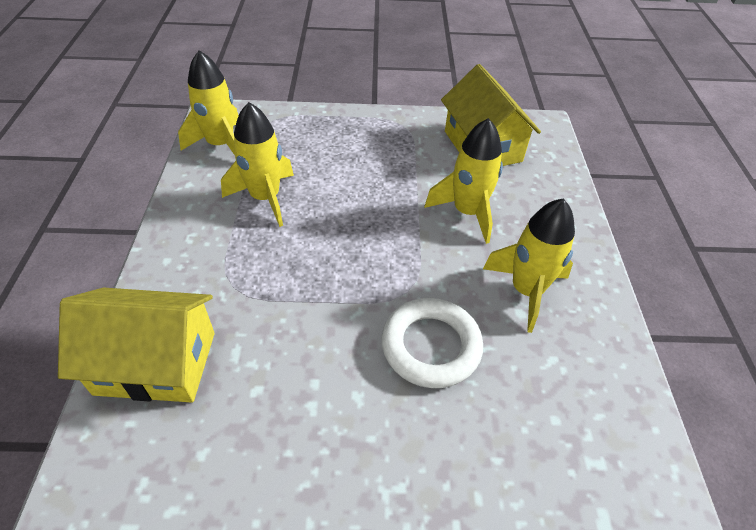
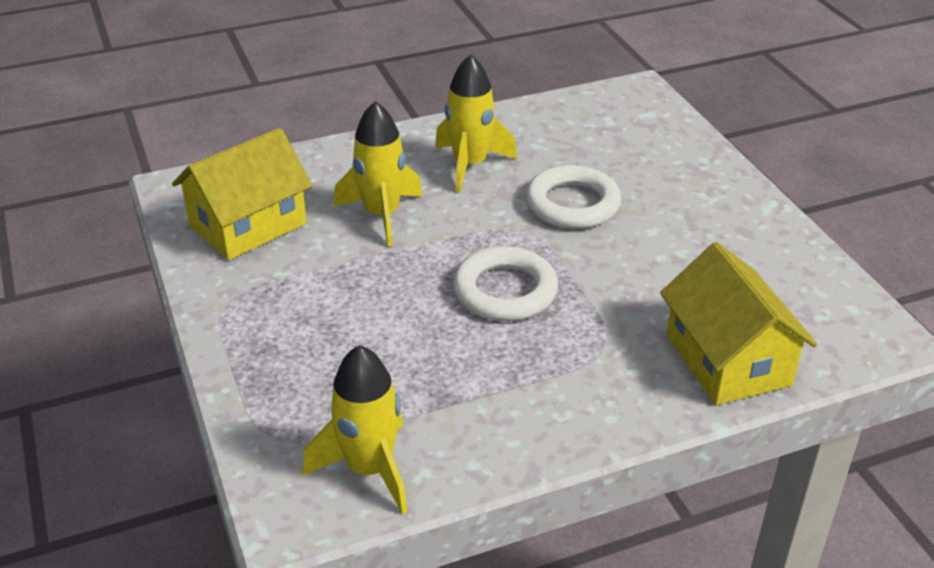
camera: 110 degrees left, 10 degrees down
yellow rocket [221,102,294,227] -> none
none -> white ring [453,246,558,321]

